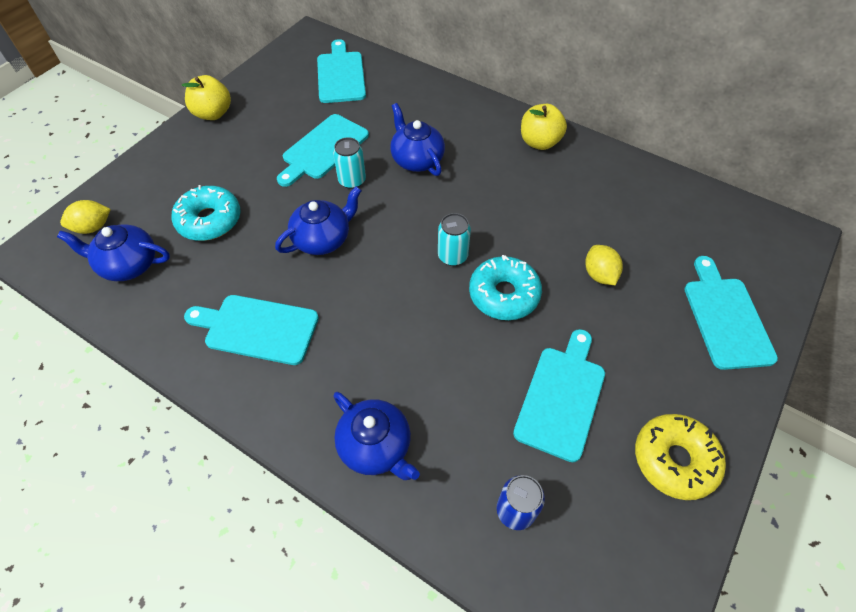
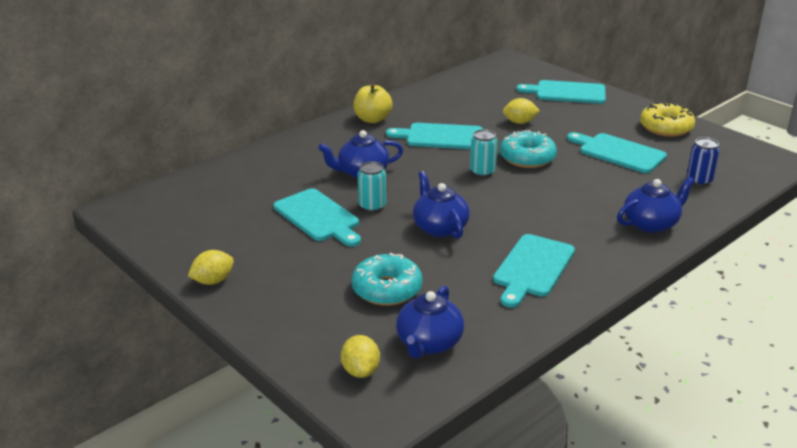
camera: 75 degrees left, 25 degrees down
yellow apple [182,75,231,120] -> yellow lemon [188,250,234,285]
turquoise cutting board [317,39,366,103] -> turquoise cutting board moved to [386,123,483,149]

